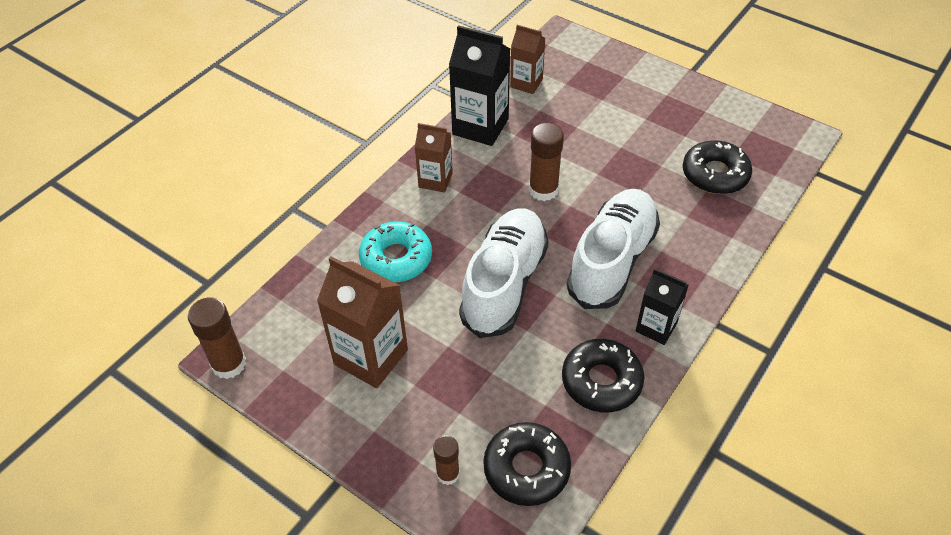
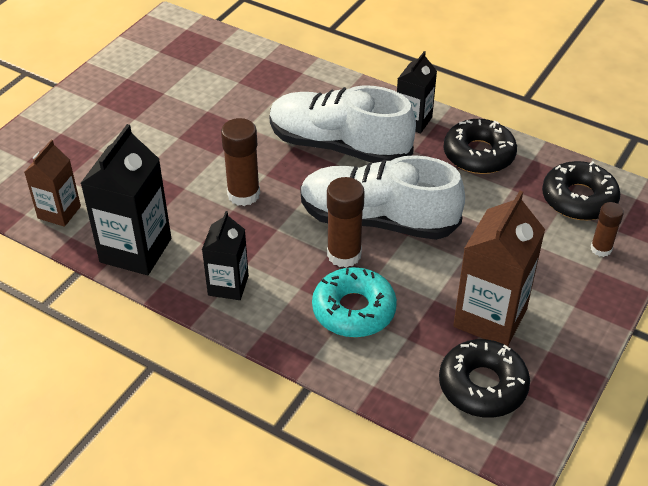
camera: 95 degrees left, 5 degrees down
brown glue stick [188,297,246,379] -> brown glue stick moved to [327,177,365,268]
brown carton [415,123,453,192] -> black carton [202,211,249,300]
black donut [683,140,752,194] -> black donut moved to [439,339,530,418]

